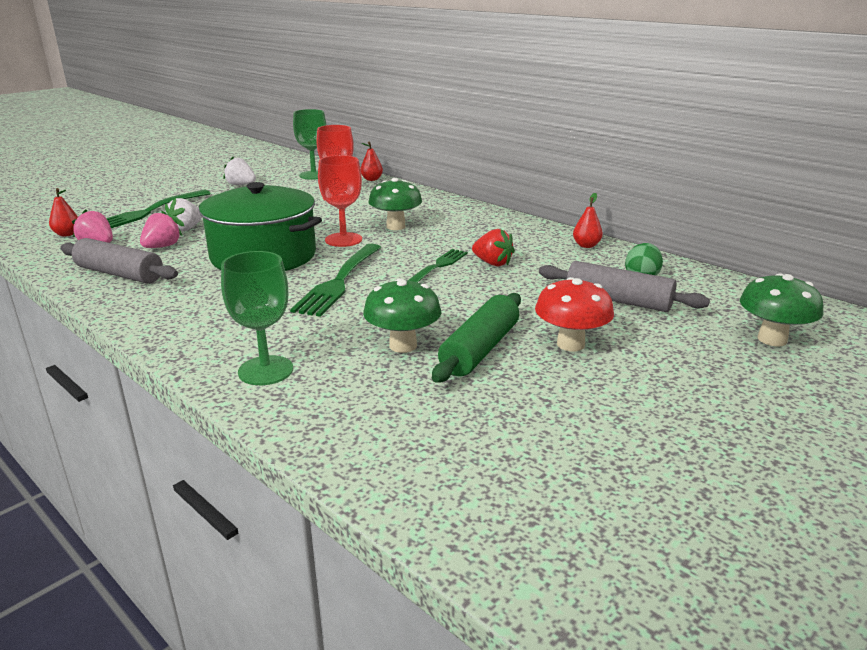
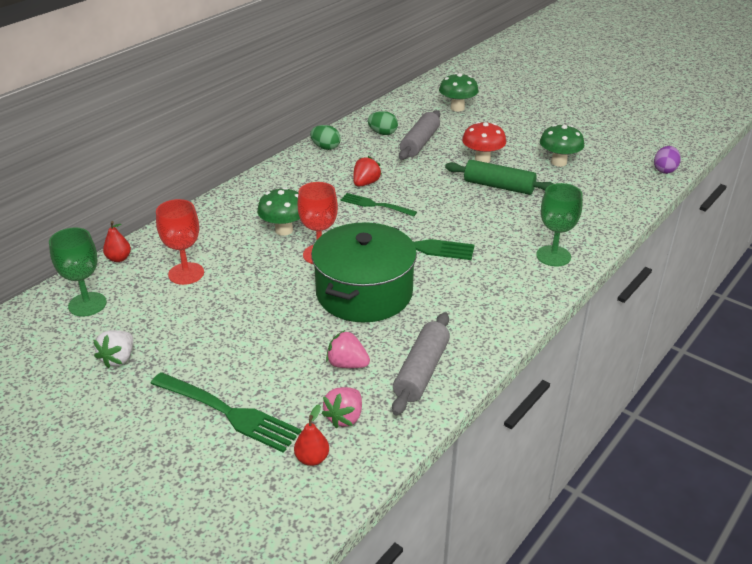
camera: 95 degrees left, 10 degrees up
white strawberry [165,198,202,232] -> none
green mushroom [363,278,441,353] -> green mushroom moved to [540,124,584,167]
red pear [573,193,603,248] -> green egg [310,125,341,150]
none -> purple egg [654,146,681,174]

